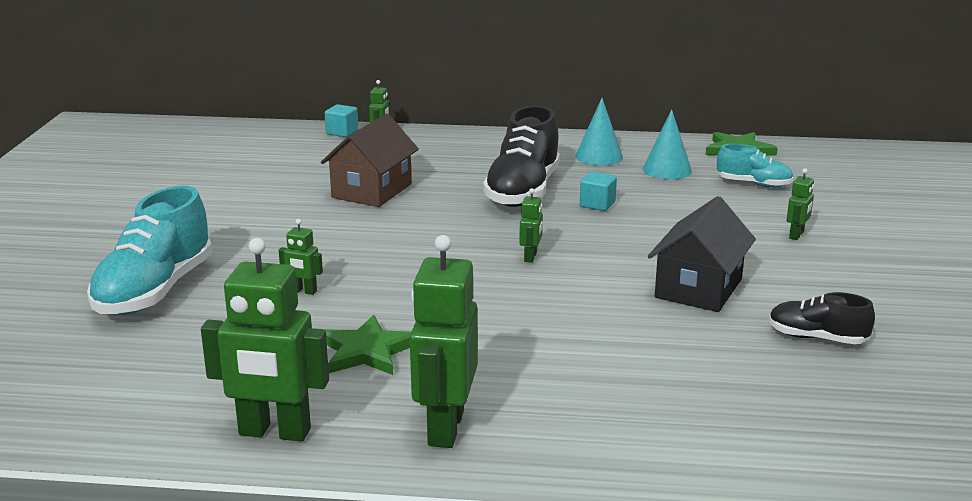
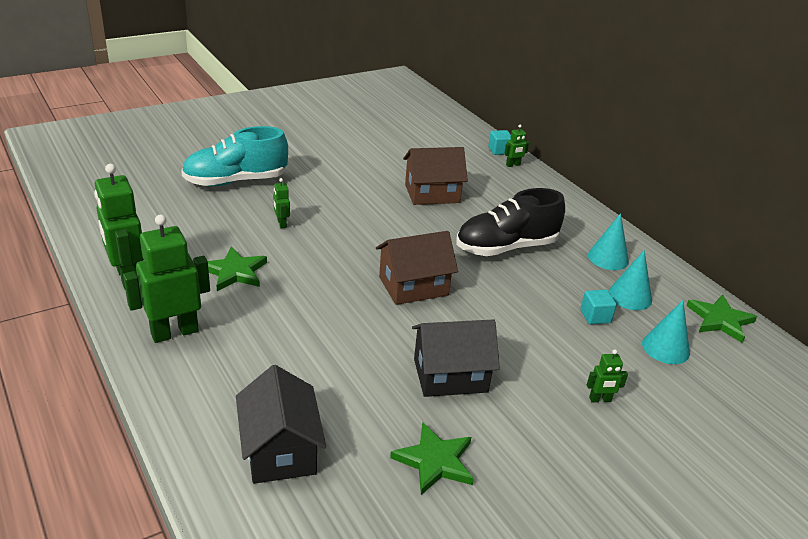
camera: 50 degrees right, 10 degrees up
green robot [519,188,543,263] -> brown house [376,231,458,305]
turquoise cube [580,172,617,211] -> turquoise cube moved to [580,290,617,324]
turquoise shoe [717,144,793,188] -> turquoise cone [642,300,690,364]
black shoe [769,292,875,344] -> green star [390,422,474,495]
none -> black house [236,365,326,484]

